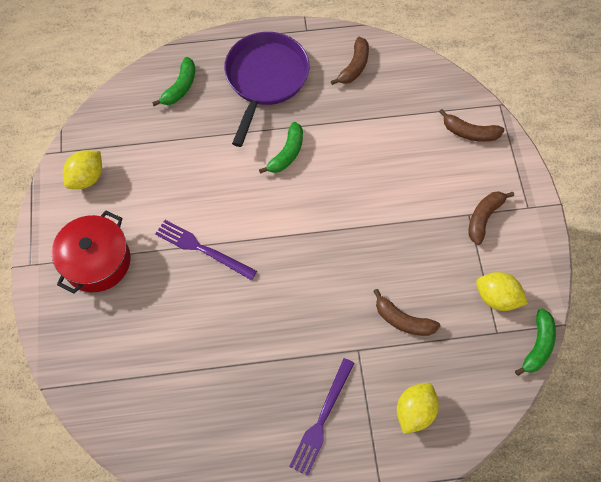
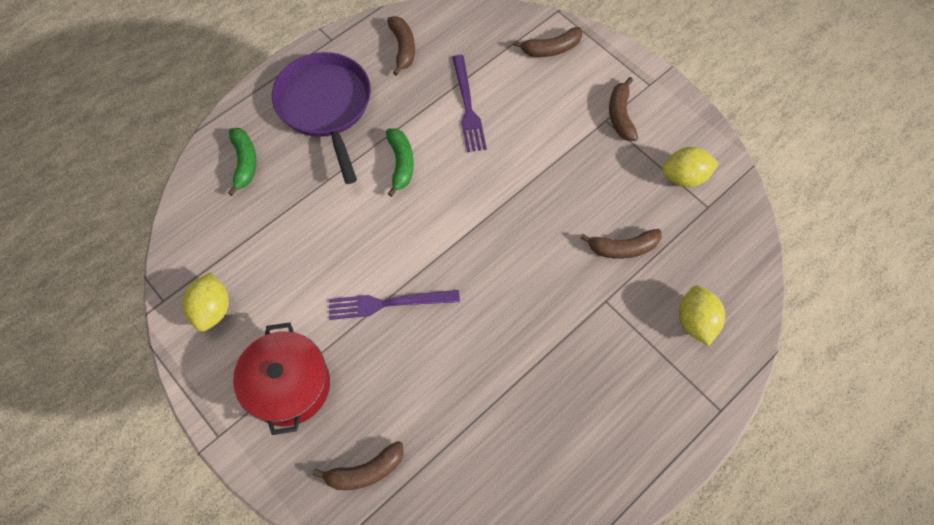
camera: 35 degrees left, 0 degrees up
purple fork [289,358,355,476] -> purple fork moved to [452,55,487,152]
green banana [515,308,556,376] -> none
none -> brown banana [313,441,404,490]

